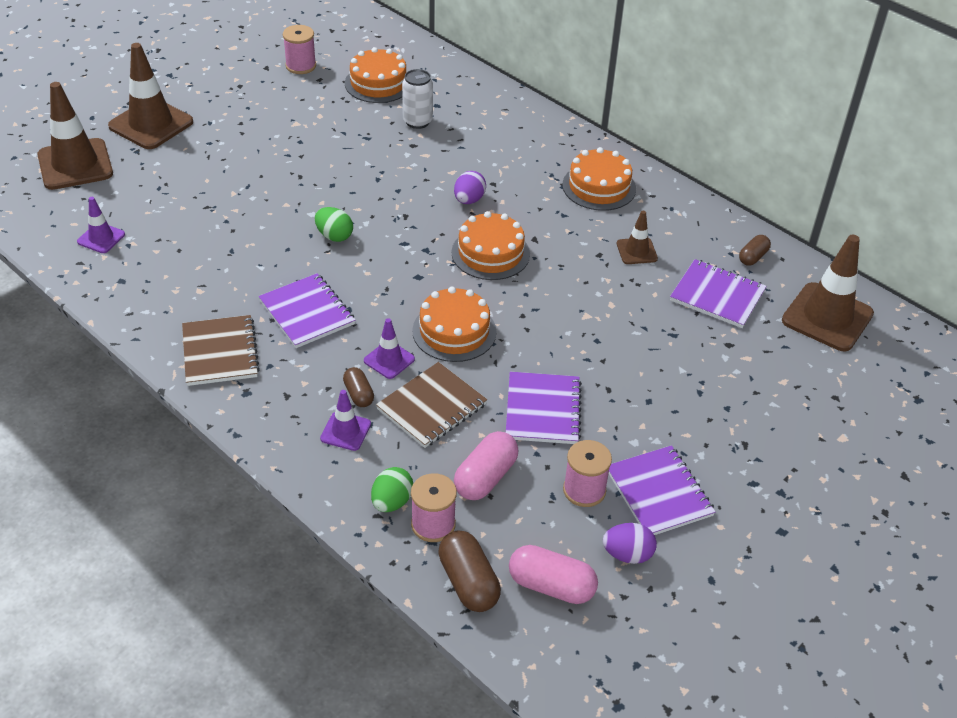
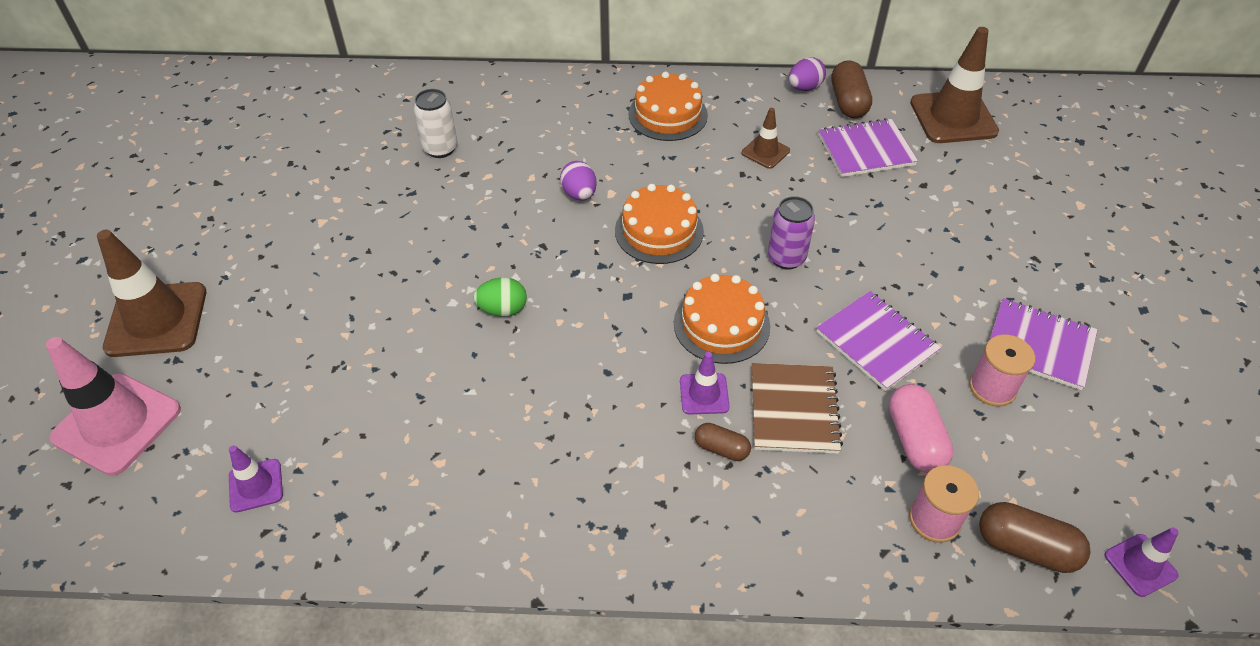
camera: 40 degrees left, 5 degrees up
brown traffic cone [37,82,113,190] -> pink traffic cone [46,337,181,476]
brown notebook [182,315,260,386] -> none
purple notebook [259,273,355,348] -> none
pink spool [283,25,316,74] -> none
purple traffic cone [320,390,371,451] -> purple traffic cone moved to [1104,528,1179,597]
orange cake [345,47,407,103] -> none
green egg [371,467,413,512] -> none
pink capsule [509,545,598,604] -> none
purple egg [603,523,657,564] -> purple egg moved to [789,57,826,91]
brown capsule [739,235,771,266] -> brown capsule [831,60,872,118], size x1.66
none -> purple can [768,196,815,270]

